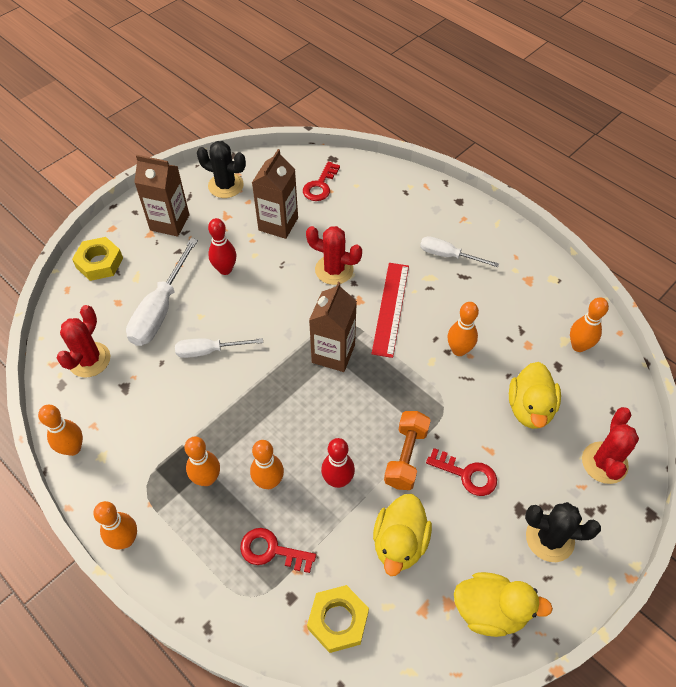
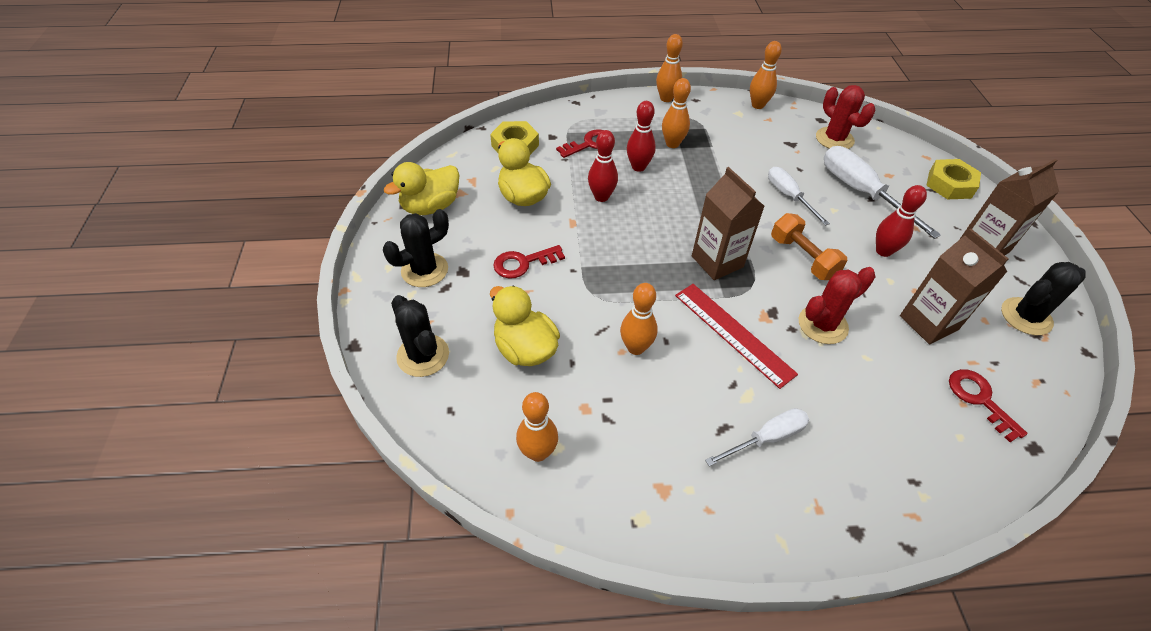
camera: 130 degrees right, 5 degrees down
white screwdriver [175,338,263,358] -> white screwdriver turned 60 degrees counterclockwise [768,167,830,226]
orange bowling pin [250,440,284,489] -> red bowling pin [627,101,656,172]
orange dumbbell [384,411,431,490] -> orange dumbbell moved to [771,213,848,280]
red cactus [582,407,639,484] -> black cactus [391,295,449,377]

